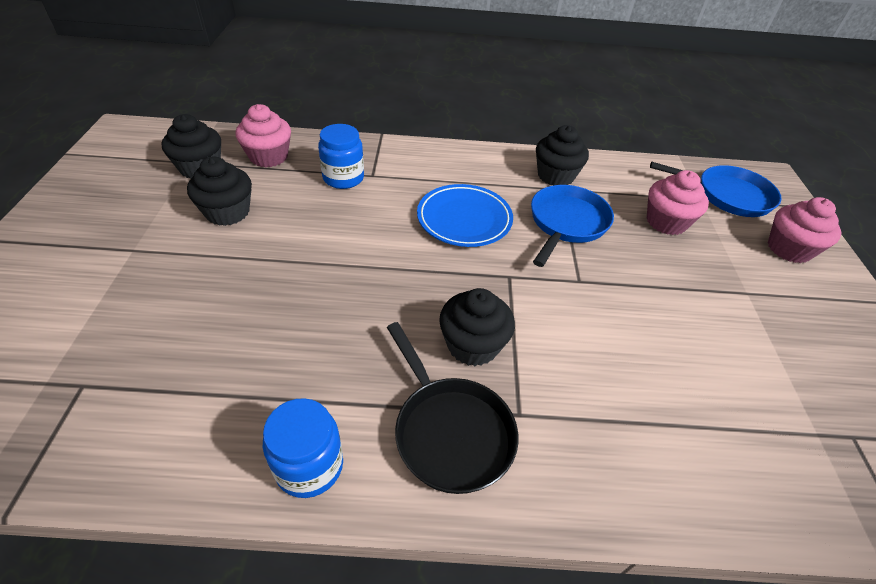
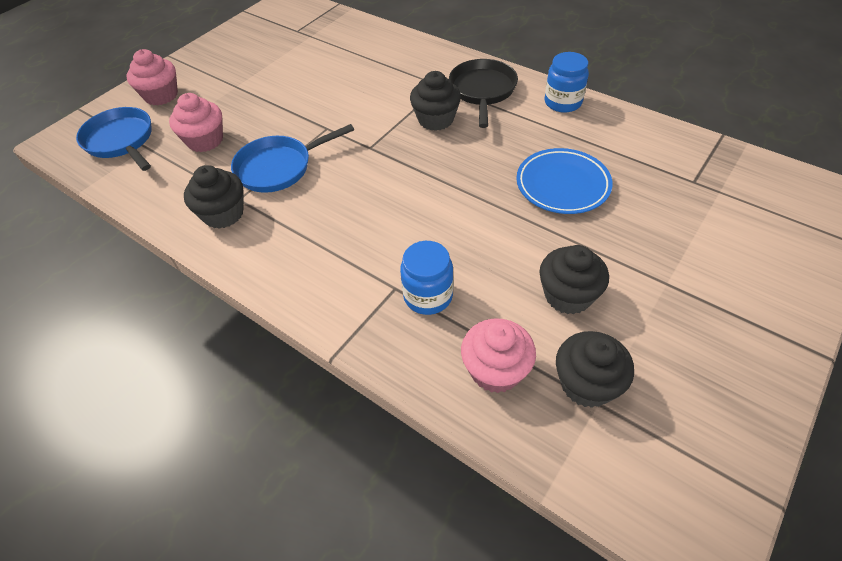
camera: 140 degrees left, 5 degrees up
blue plate [417,184,513,247] -> blue plate moved to [516,148,613,214]

